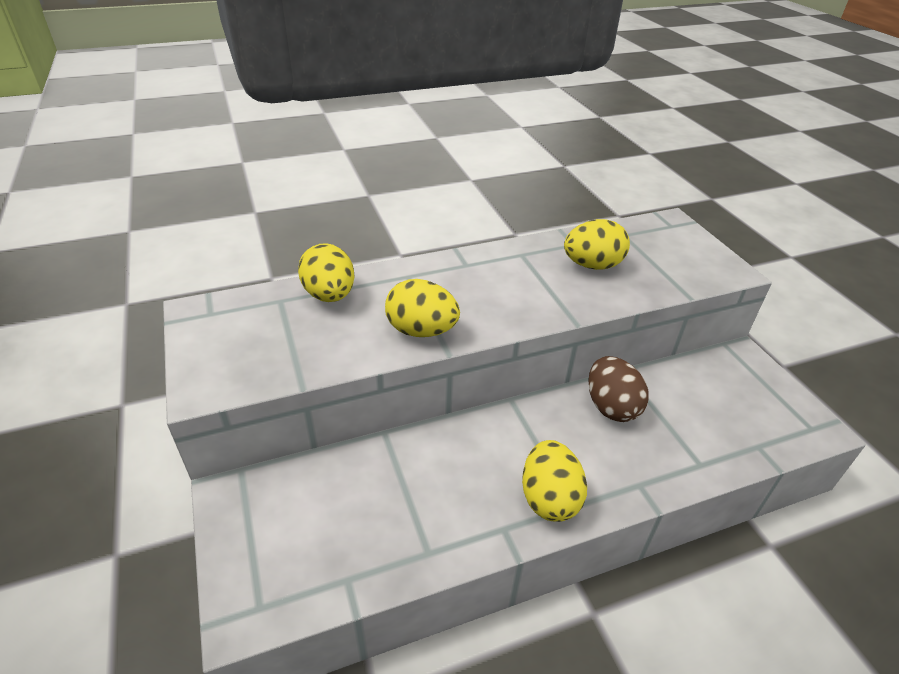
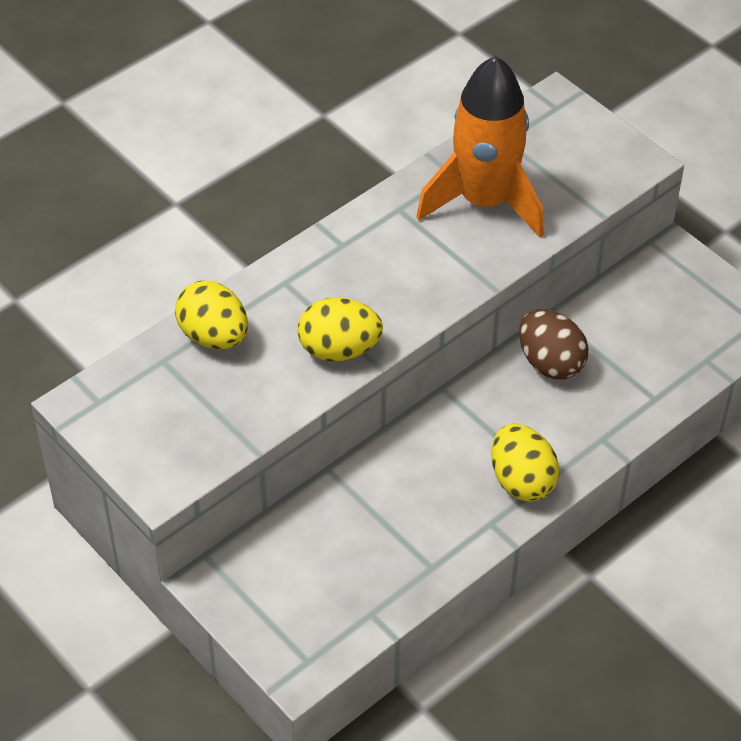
camera: 20 degrees left, 10 degrees up
yellow egg [564,219,630,270] -> orange rocket [416,56,544,238]

